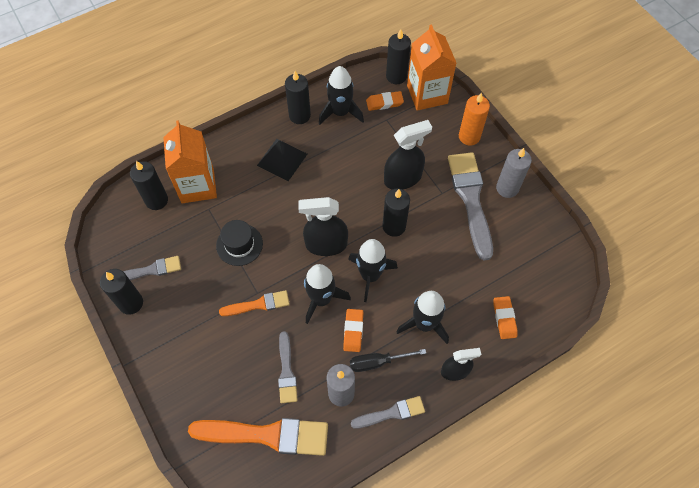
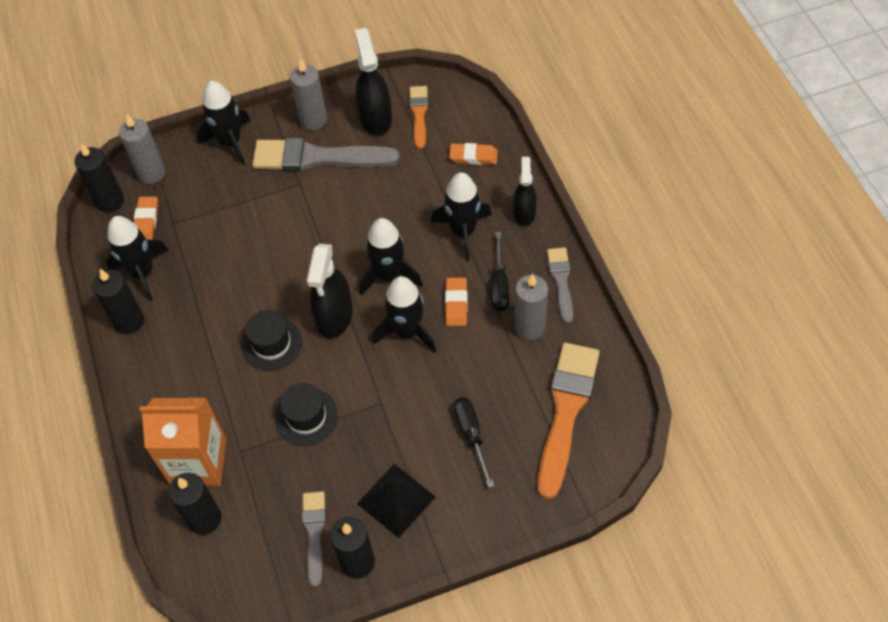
camera: 75 degrees left, 5 degrees down
orange brush [219,290,290,316] -> orange brush moved to [409,86,428,149]
black pyramid [257,139,307,181] -> black pyramid moved to [357,464,435,538]
grey brush [278,331,298,403] -> none
orange eraser [343,309,364,352] -> orange eraser turned 75 degrees clockwise [445,277,468,326]
black candle [382,189,410,237] -> none
black spray bottle [384,120,432,190] -> black spray bottle moved to [355,28,392,136]
orange carton [407,24,456,111] -> grey candle [119,114,166,184]
orange candle [459,92,490,145] -> black rocket [196,81,251,165]
none -> black hat [241,310,302,371]
none -> black screwdriver [454,397,494,488]

